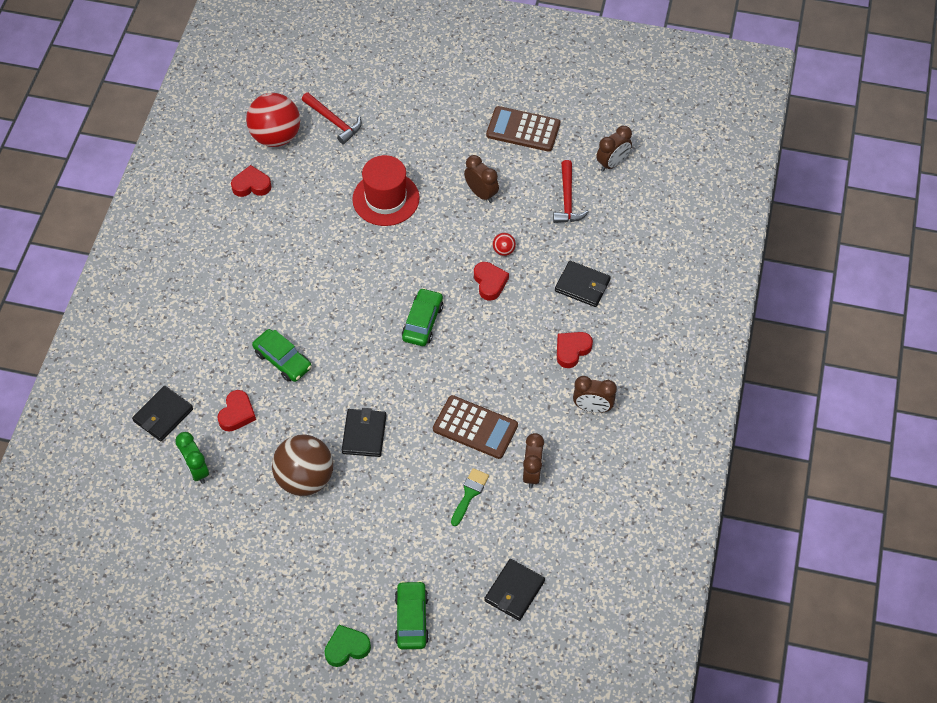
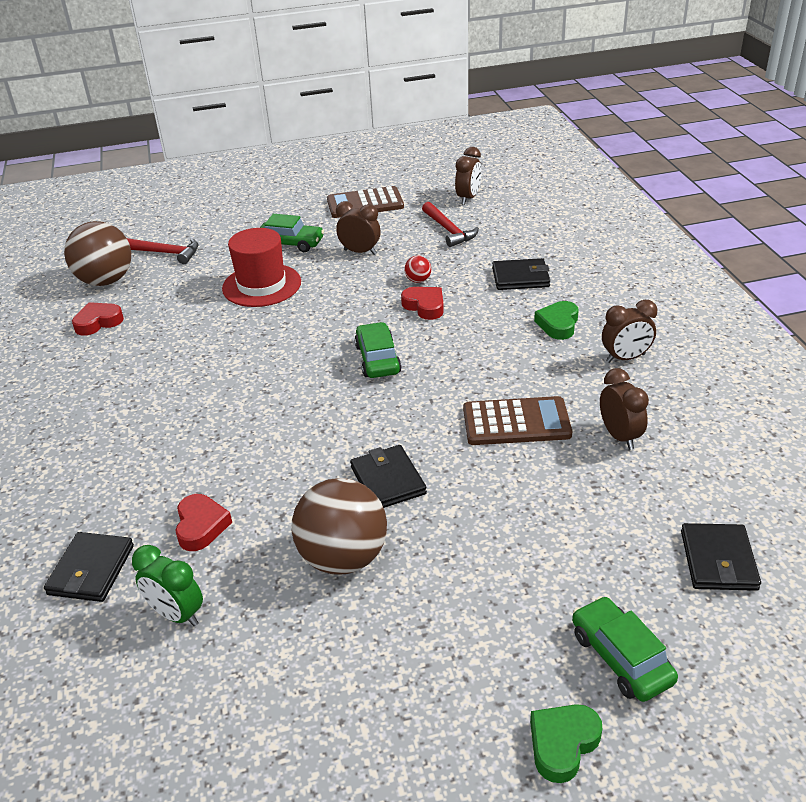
camera: 25 degrees left, 20 degrees down
red ball [246,93,300,147] -> brown ball [64,221,131,286]
green car [252,329,312,382] -> green car moved to [260,214,324,252]
green brush [451,468,489,526] -> none
red heart [557,332,593,368] -> green heart [534,301,579,340]

